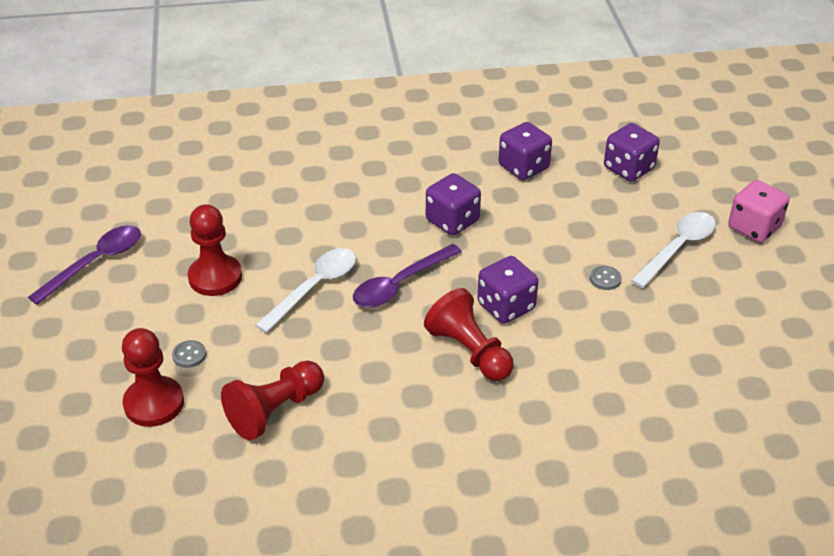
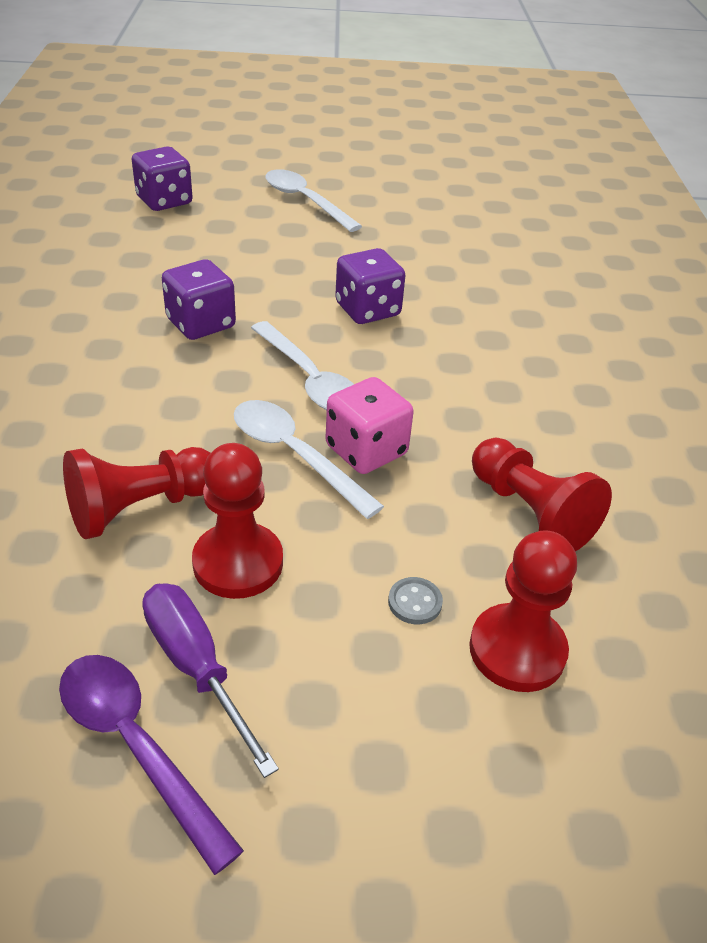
camera: 85 degrees left, 0 degrees up
purple spoon [353,244,462,308] -> white spoon [251,321,354,410]
red pawn [424,288,514,381] -> red pawn moved to [63,447,210,539]
purple dice [499,122,552,180] -> none
grey button [590,266,622,290] -> none
pink dice [728,180,790,243] -> pink dice moved to [325,377,414,474]
none -> purple screwdriver [142,583,279,778]

